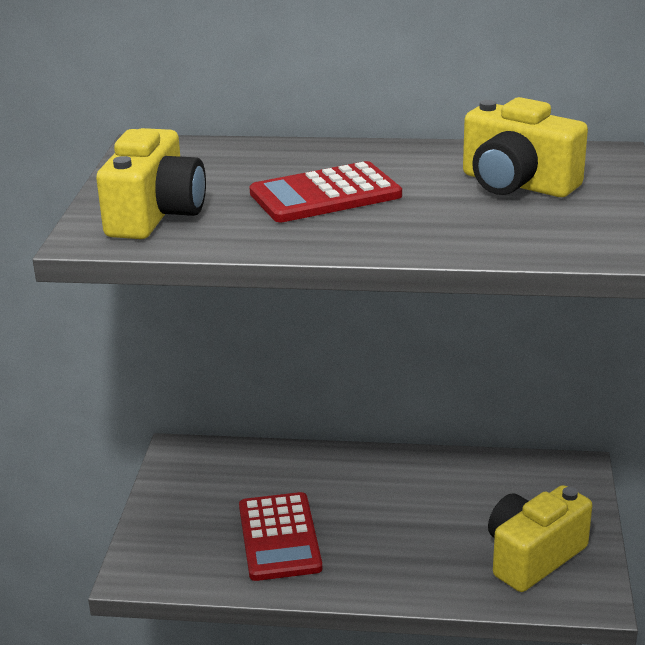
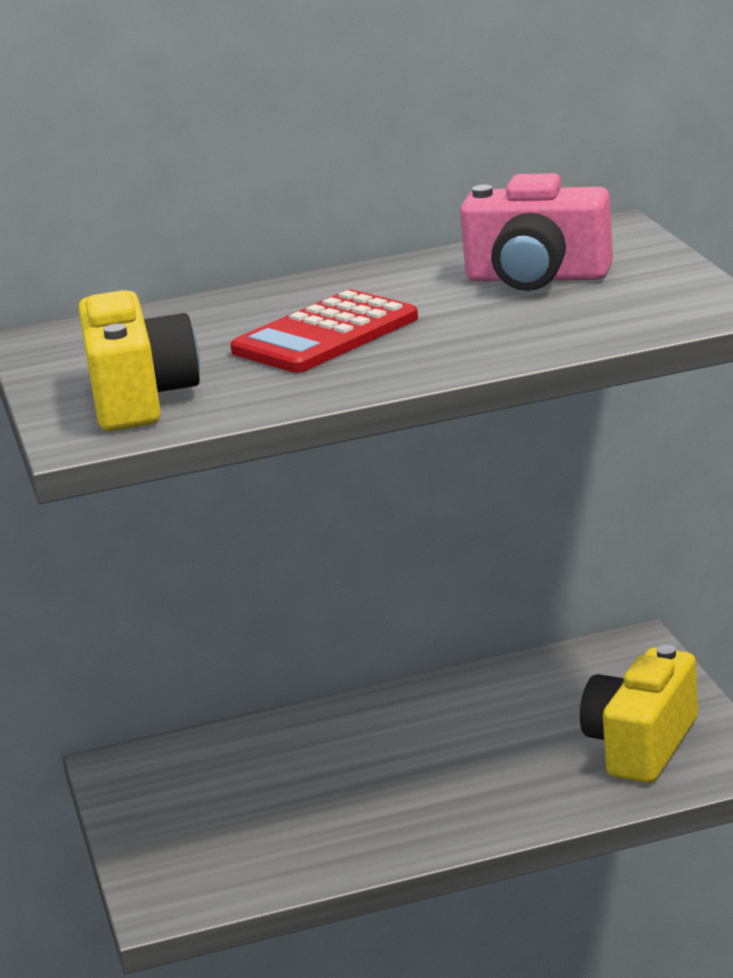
camera: 20 degrees left, 5 degrees down
red calculator [239,492,322,581] -> none
yellow camera [463,97,588,197] -> pink camera [460,173,613,291]

